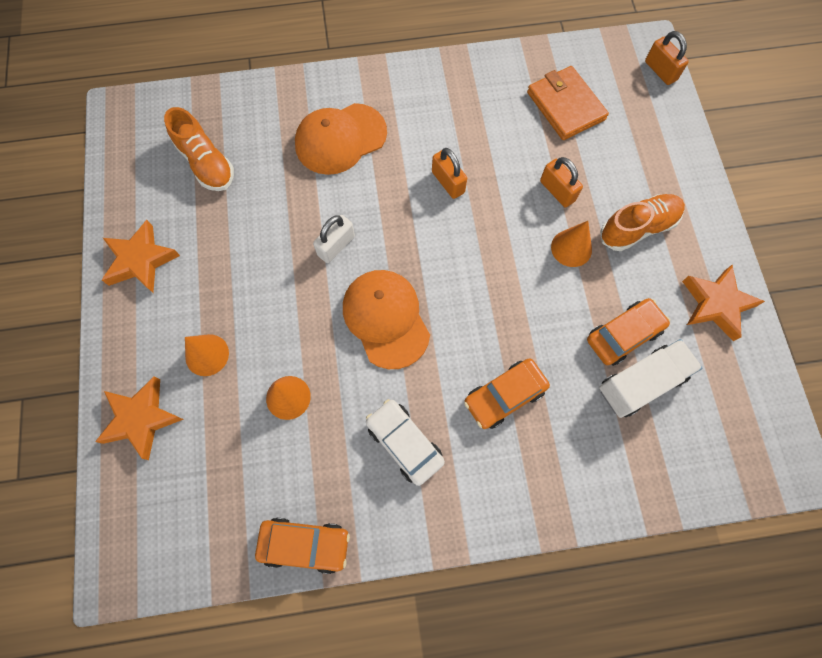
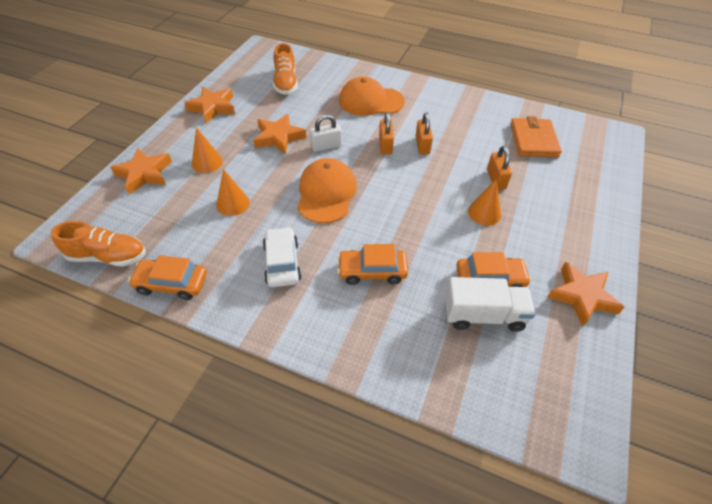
camera: 30 degrees right, 20 degrees down
orange car [255,517,350,574] -> orange car turned 150 degrees clockwise [128,255,207,300]
orange shoe [600,194,685,251] -> orange shoe moved to [51,221,145,266]
orange padlock [645,31,689,85] -> orange padlock moved to [379,112,394,154]
none -> orange star [253,114,306,154]

